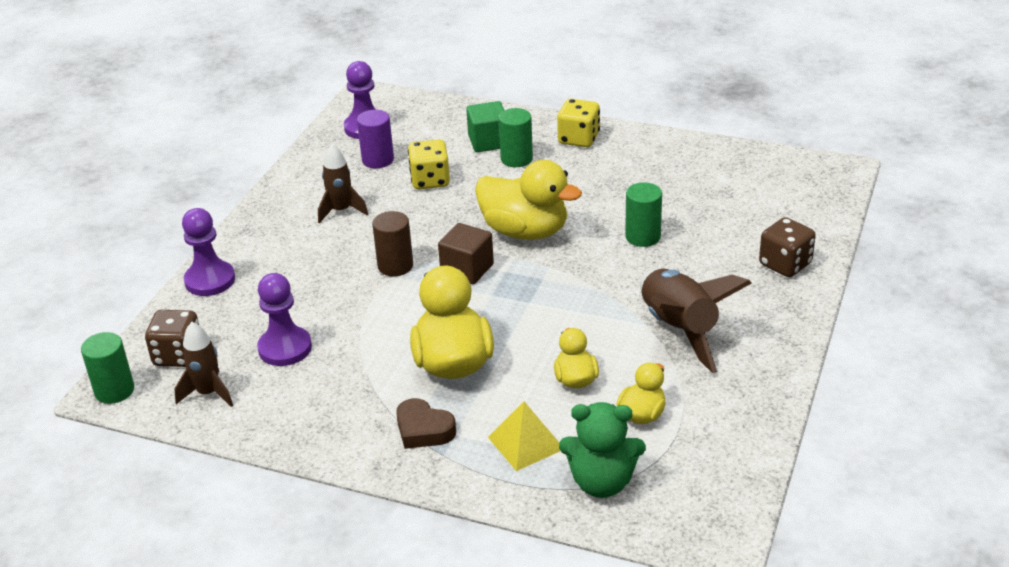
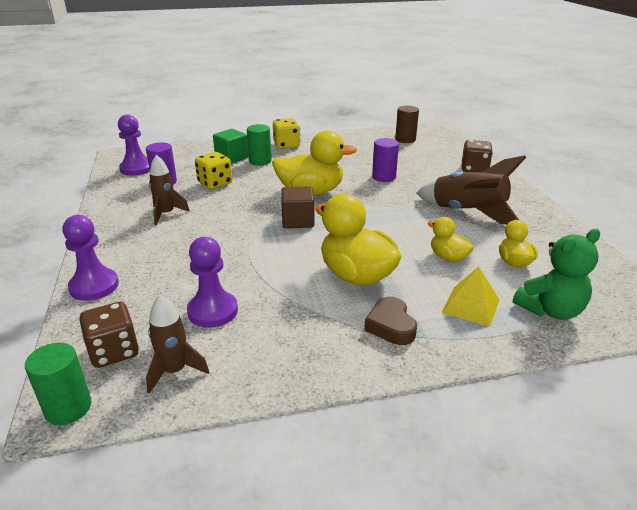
camera: 35 degrees left, 5 degrees down
brown cylinder [372,211,413,276] -> brown cylinder moved to [395,106,419,143]
brown heart [396,398,456,449] -> brown heart turned 75 degrees clockwise [364,297,417,345]
green cylinder [625,182,662,247] -> purple cylinder [372,138,399,182]

